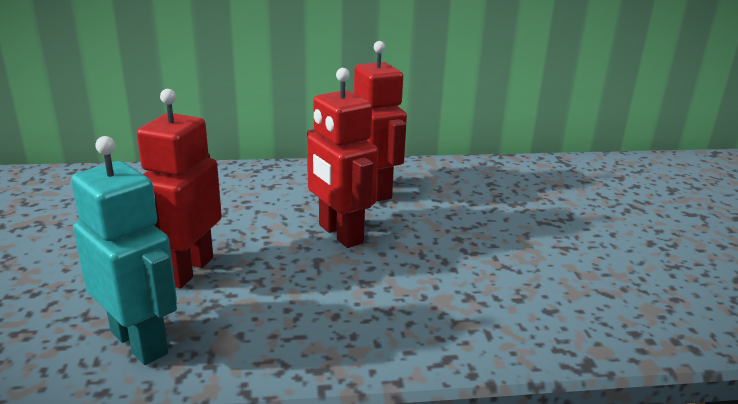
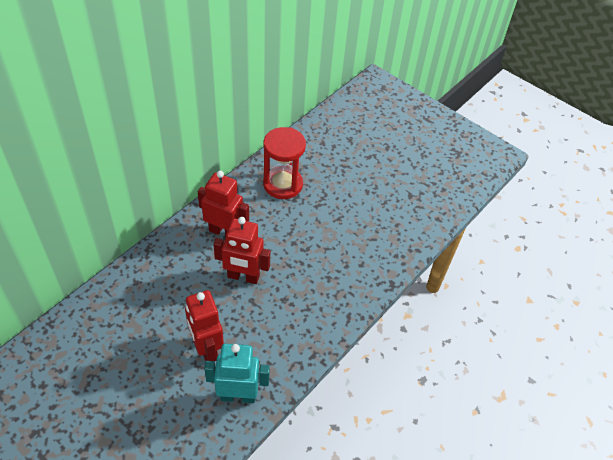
camera: 45 degrees left, 25 degrees up
none -> red hourglass [263,127,306,199]

